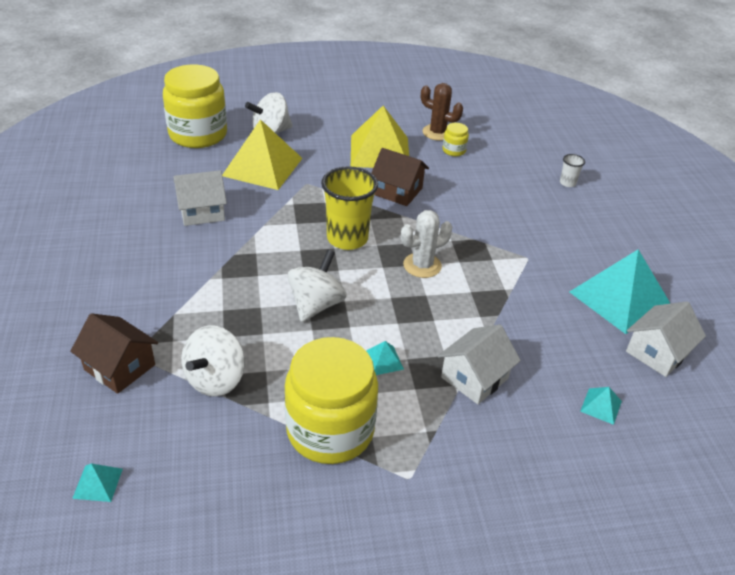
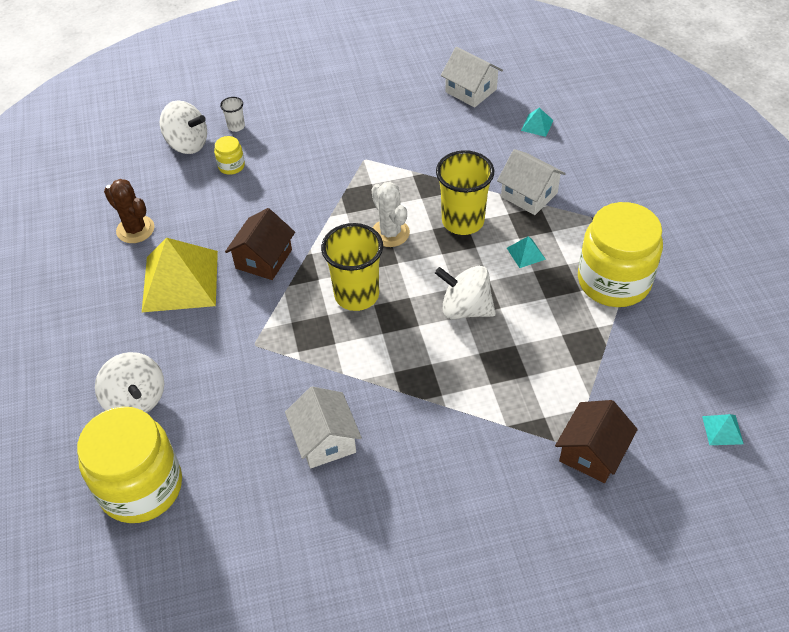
camera: 90 degrees left, 10 degrees up
white spinning top [181,325,245,397] -> white spinning top moved to [160,100,207,154]
yellow pyramid [222,119,302,190] -> none
brown cactus [421,83,463,141] -> brown cactus turned 75 degrees counterclockwise [104,179,154,243]
yellow jar [443,123,469,156] -> yellow jar moved to [214,136,245,175]
turquoise pyramid [569,249,671,334] -> none
none -> yellow cup [436,150,494,235]

